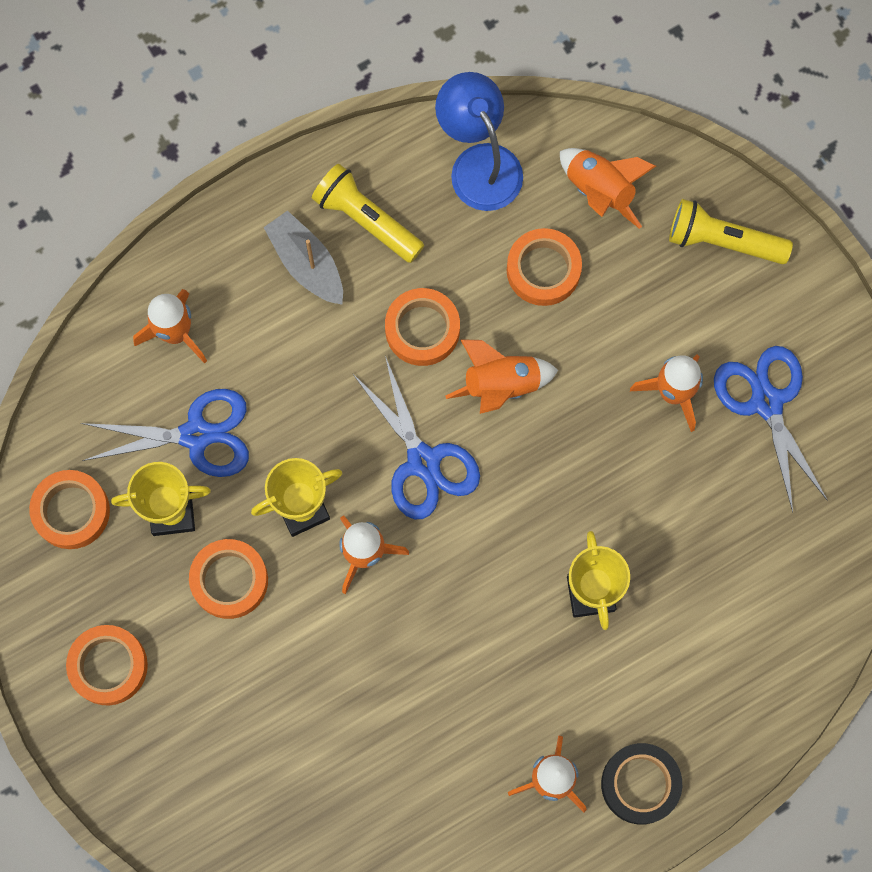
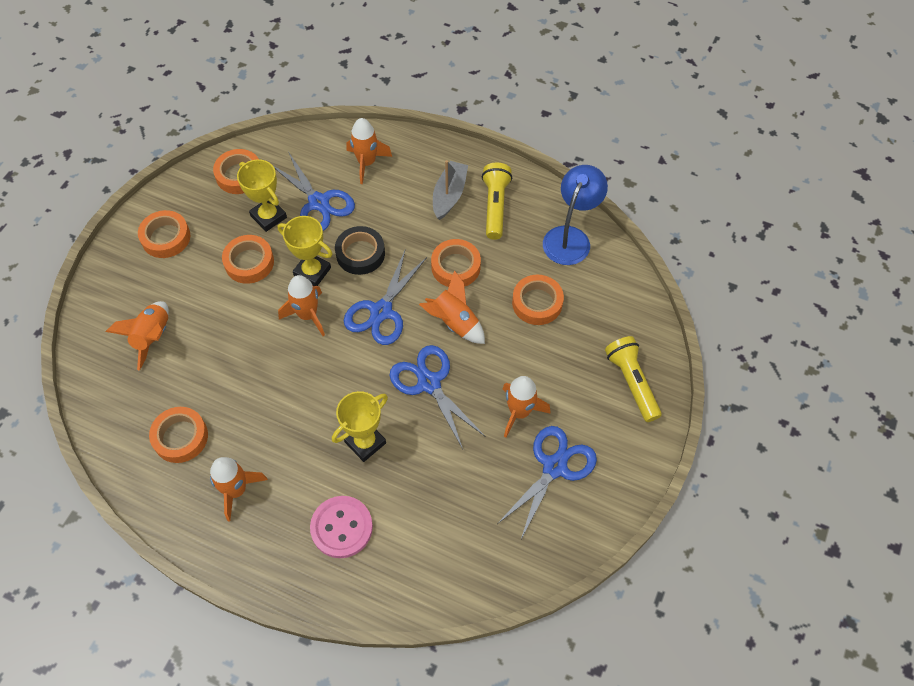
camera: 55 degrees right, 15 degrees down
orange rocket [560,148,656,229] -> orange rocket moved to [106,301,169,370]
black tape [601,743,682,824] -> black tape moved to [335,226,385,275]
none -> orange tape [149,407,208,463]
none -> pink button [310,496,373,558]
none -> blue scissors [389,345,486,449]

